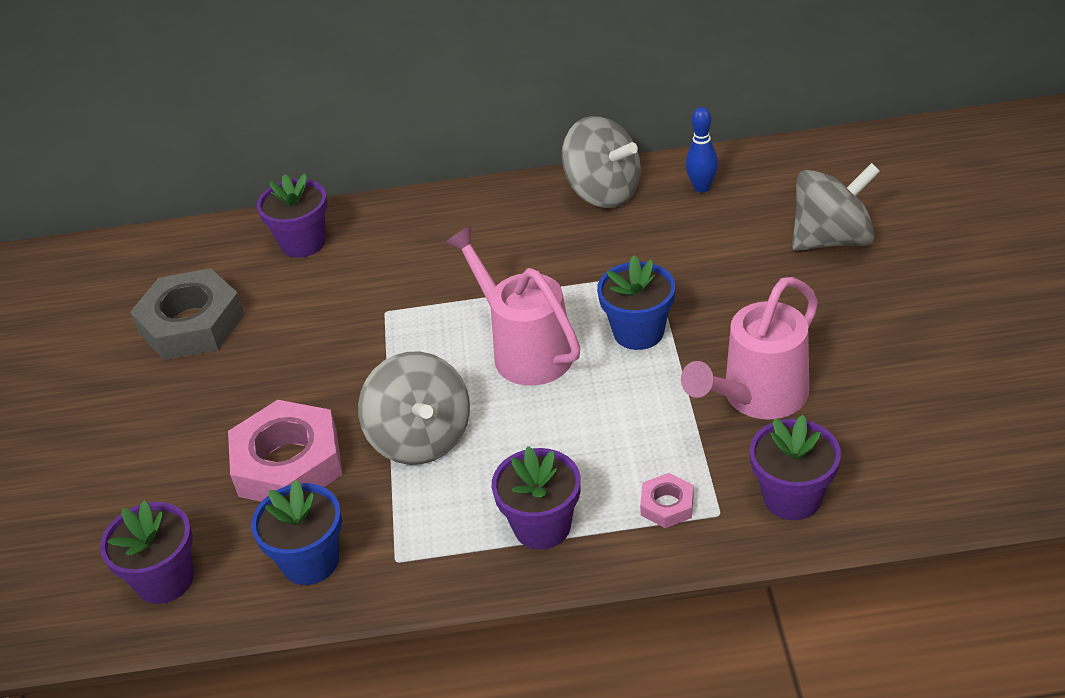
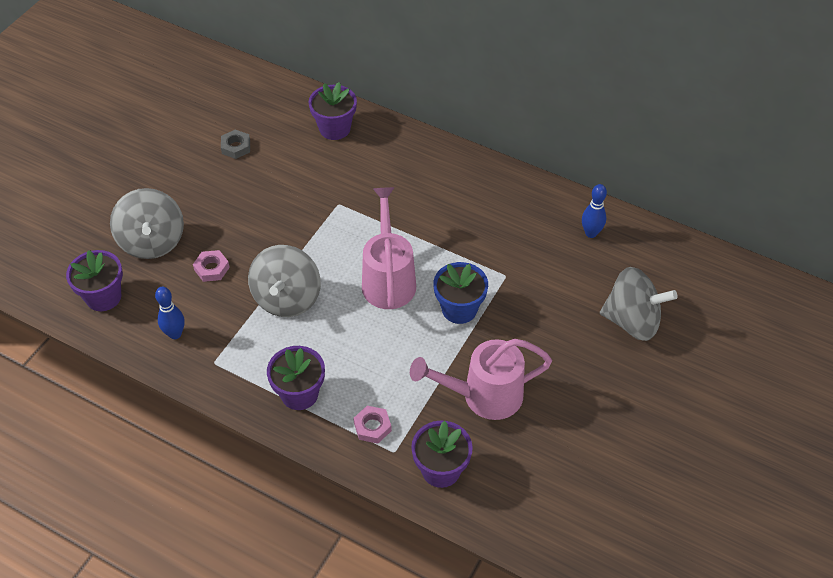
camera: 30 degrees right, 10 degrees up
grey nut [130,268,245,360] -> grey nut [221,129,250,159], size x0.46
pink nut [228,400,342,502] -> pink nut [193,250,230,282], size x0.46
blue flower pot [251,480,342,585] -> blue bowling pin [155,287,185,339]
grey spinning top [562,116,641,208] -> grey spinning top moved to [110,188,184,259]

